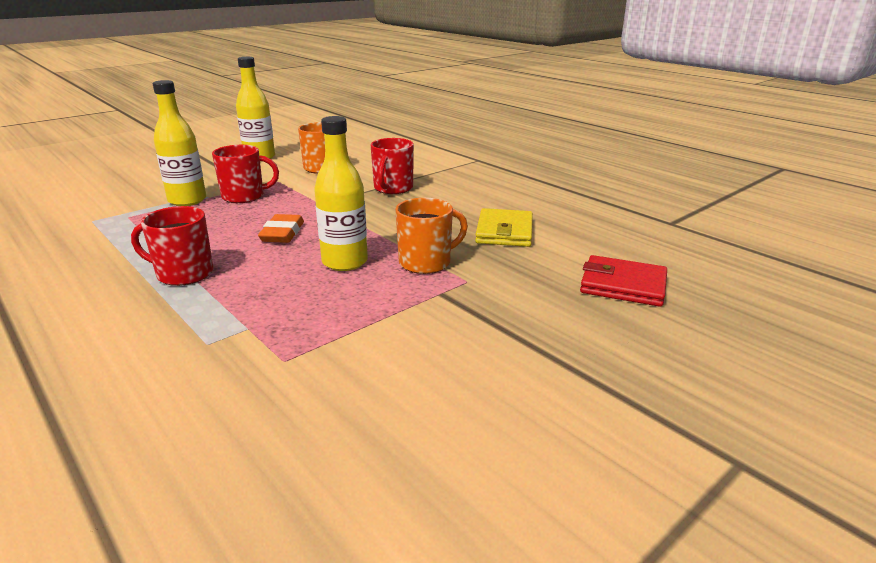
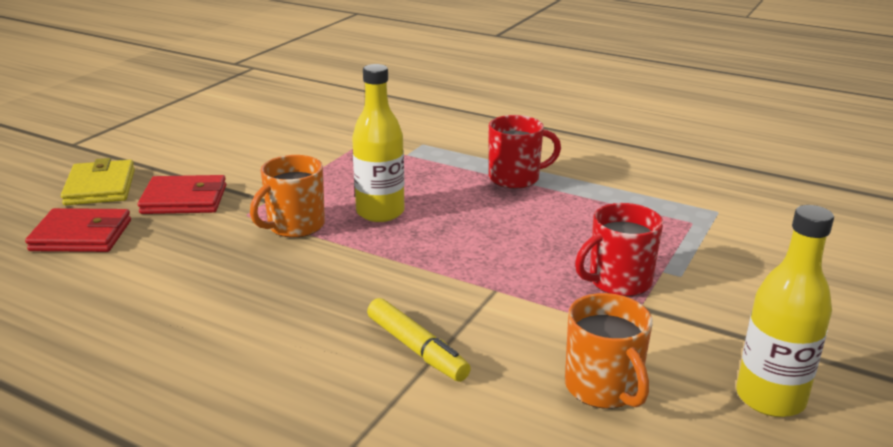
camera: 160 degrees right, 0 degrees up
yellow bottle [153,80,206,206] -> none
orange eraser [258,214,304,243] -> none
red mug [371,138,414,194] -> yellow marker [367,298,471,382]
yellow wallet [475,208,533,247] -> yellow wallet moved to [61,158,135,205]
none -> red wallet [138,175,226,214]

